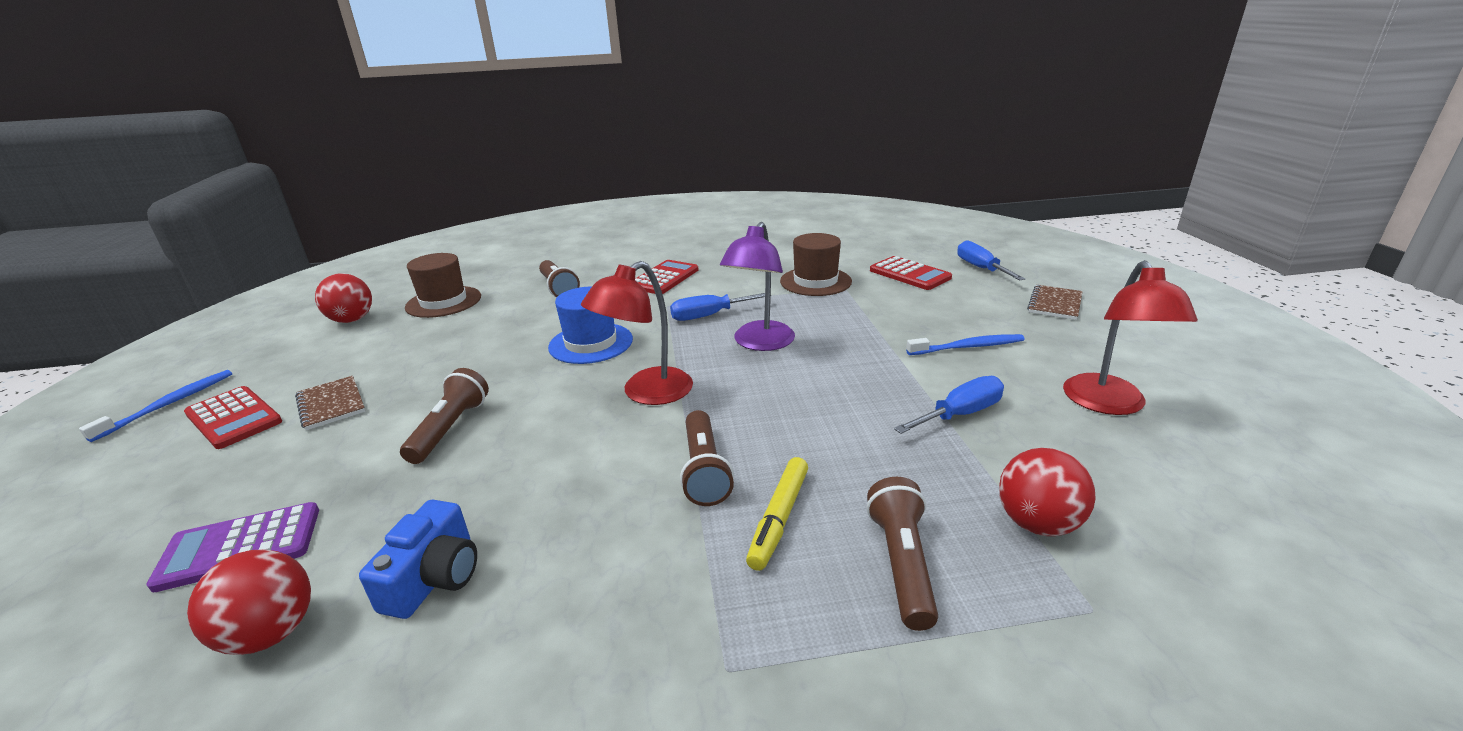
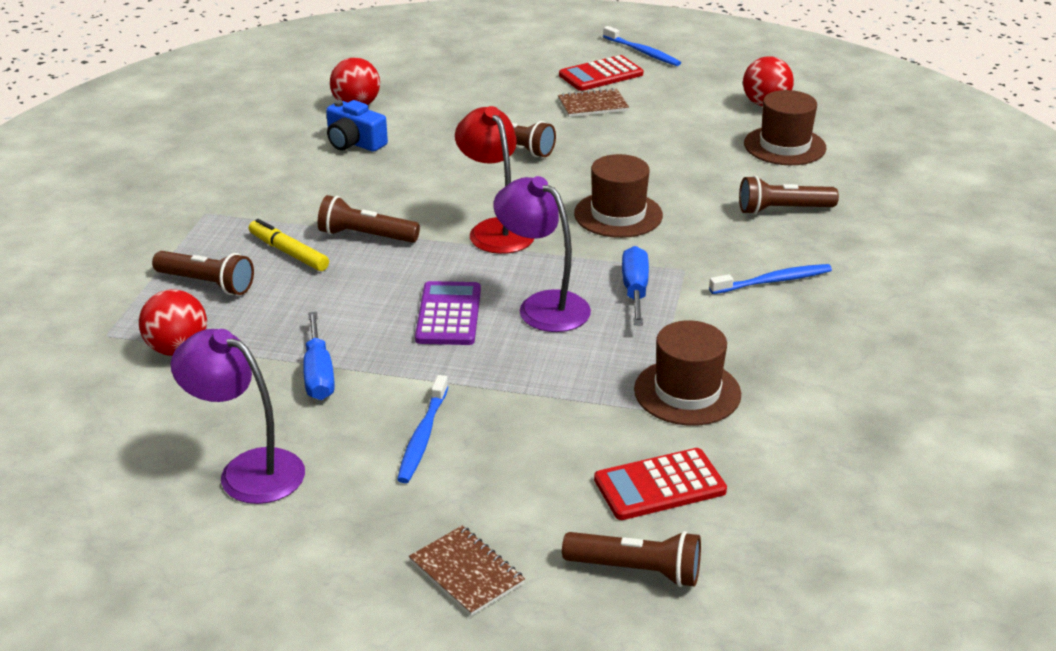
camera: 110 degrees right, 5 degrees up
purple calculator [146,502,319,592] -> purple calculator moved to [415,281,481,345]
blue hat [548,287,633,364] -> brown hat [574,154,663,238]
red calculator [635,260,699,294] -> blue toothbrush [709,264,832,294]
blue screwdriver [957,240,1025,280] -> brown flashlight [562,531,701,587]
red lamp [1063,260,1198,415] -> purple lamp [171,329,305,504]

